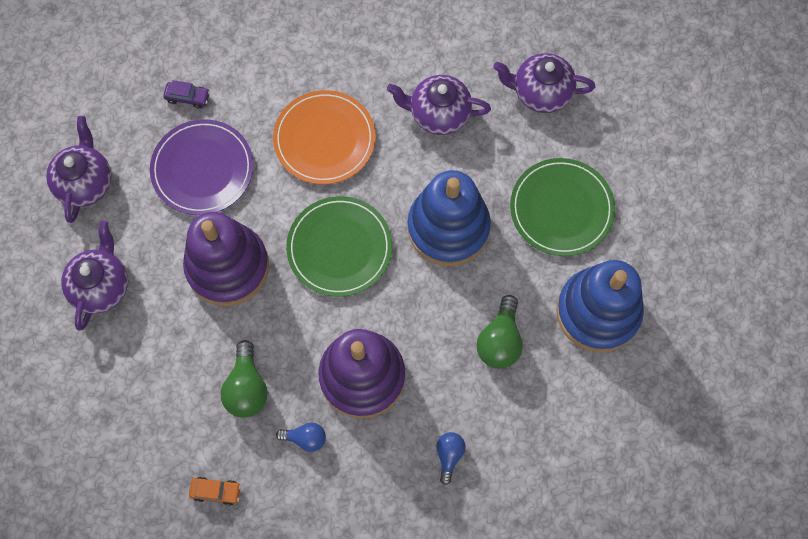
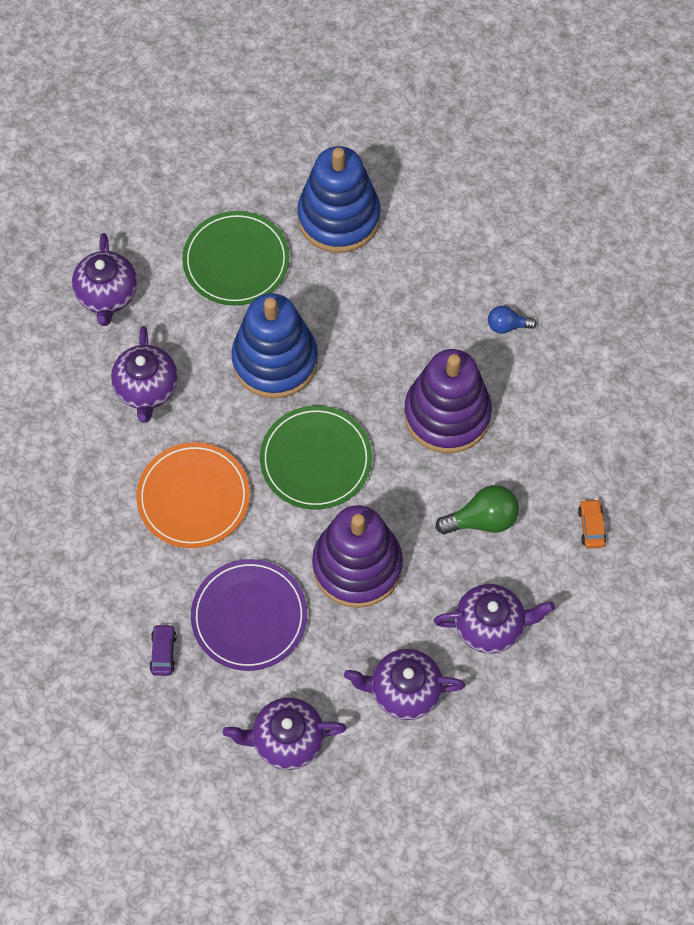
camera: 100 degrees left, 5 degrees down
blue light bulb [276,423,326,452] -> none
green light bulb [476,295,523,369] -> none
none -> purple teapot [434,584,555,654]

